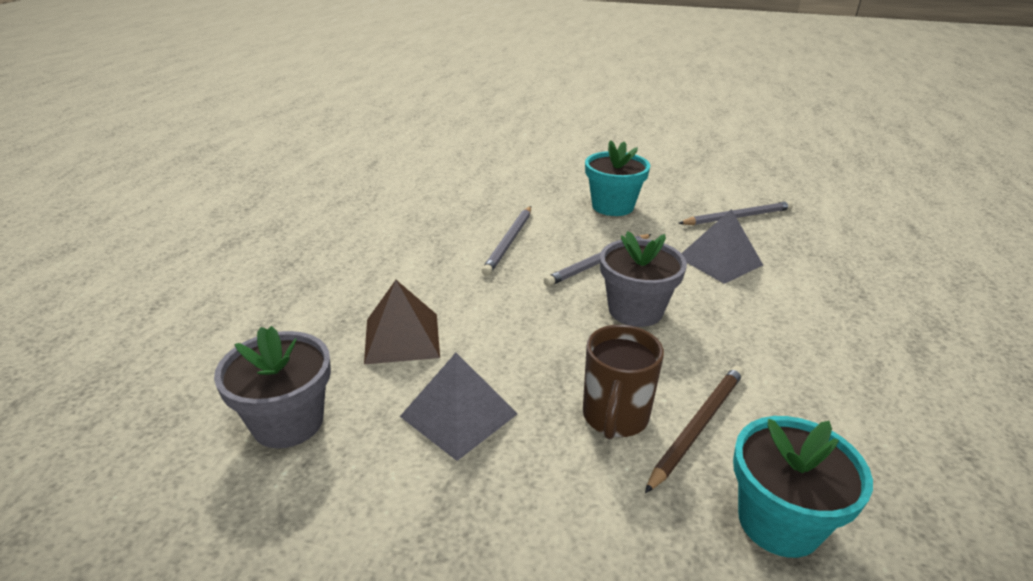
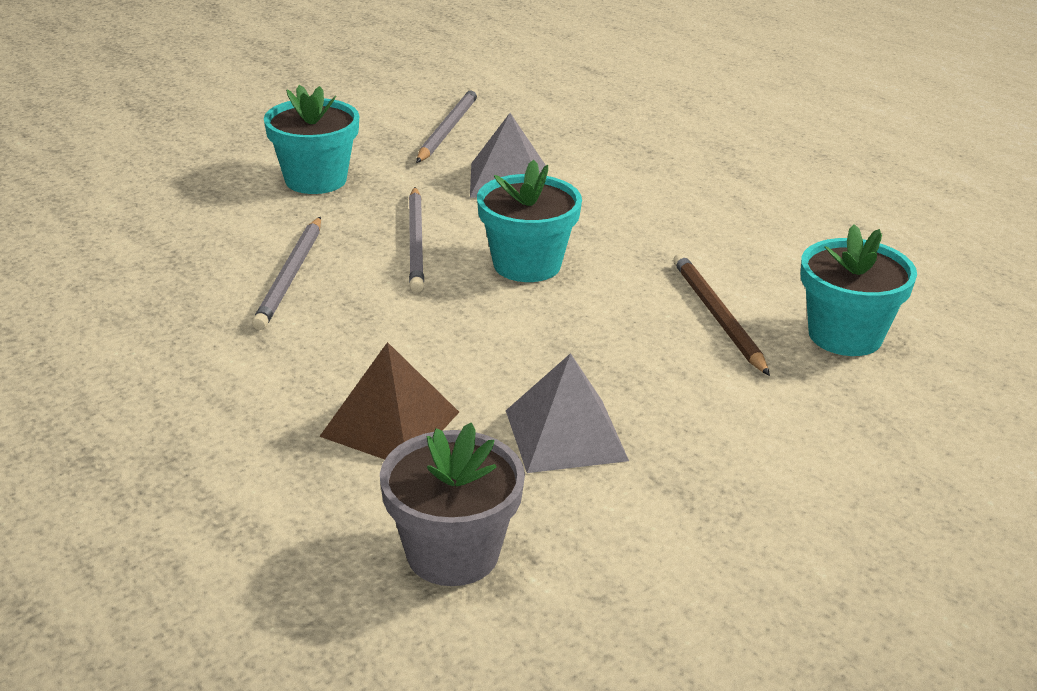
camera: 55 degrees left, 0 degrees up
grey pencil [481,206,531,276] -> grey pencil turned 45 degrees clockwise [252,217,321,330]
brown mug [583,325,664,439] -> none
grey flower pot [600,231,687,327] -> turquoise flower pot [477,160,582,282]

